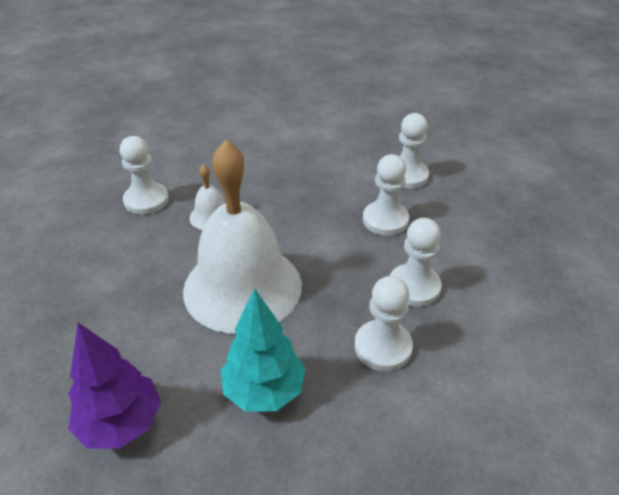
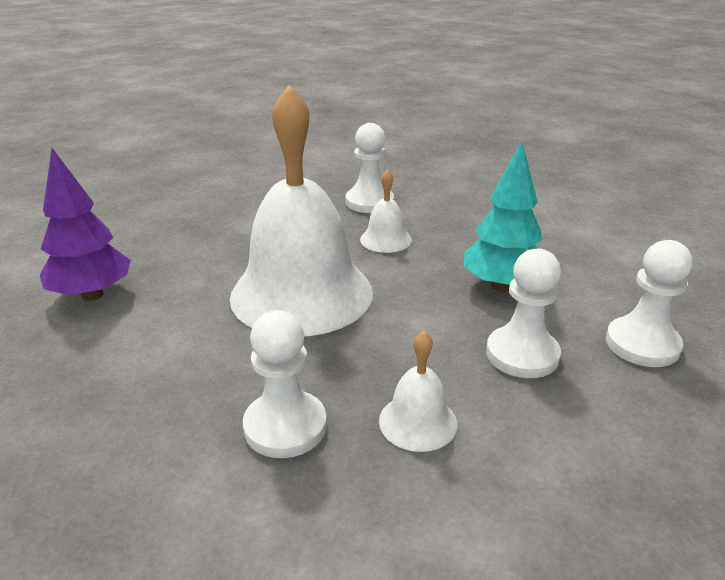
camera: 60 degrees right, 10 degrees down
turquoise tree [221,288,306,412] -> turquoise tree moved to [464,141,542,292]
white pawn [390,218,442,307] -> white bell [379,331,457,452]

